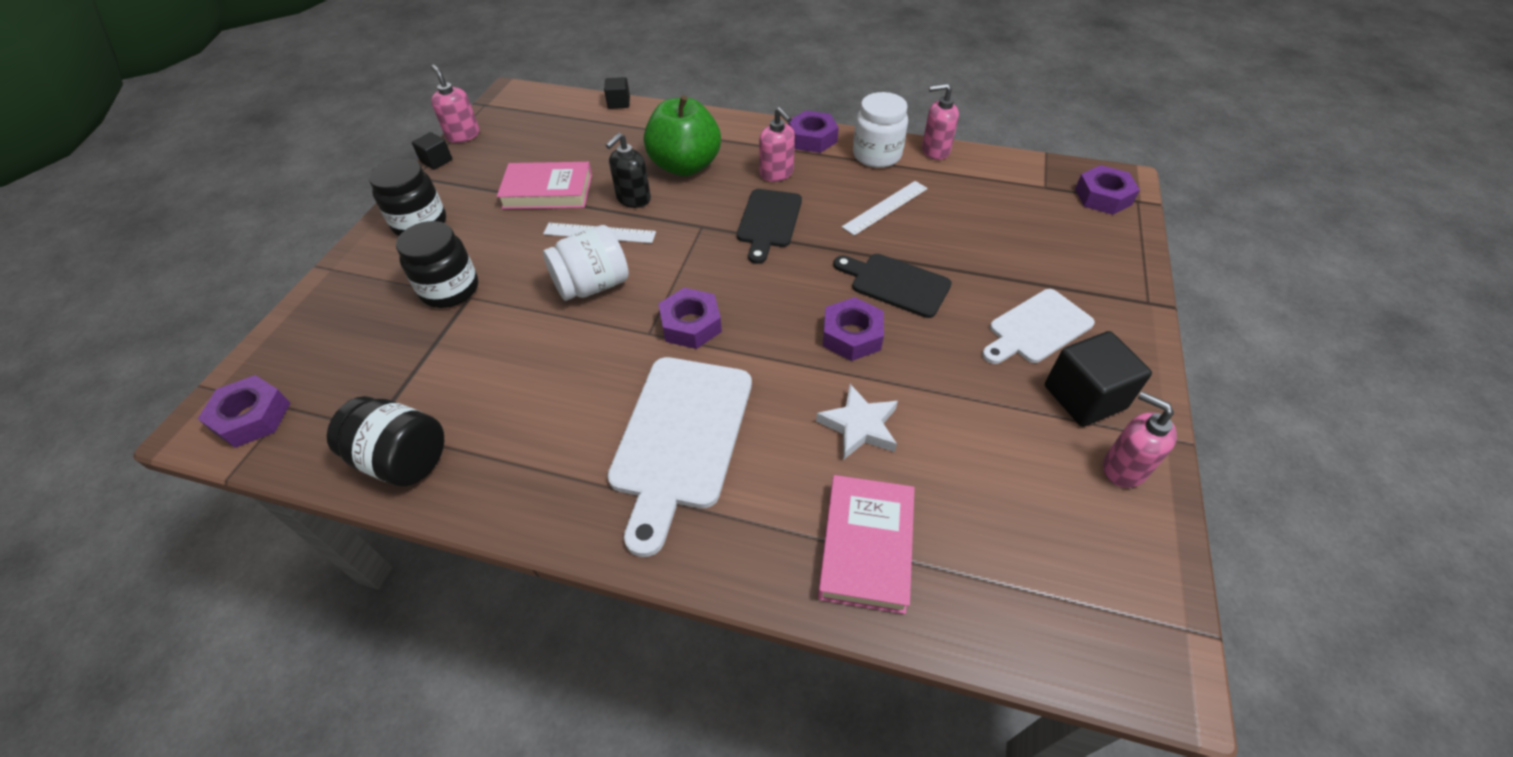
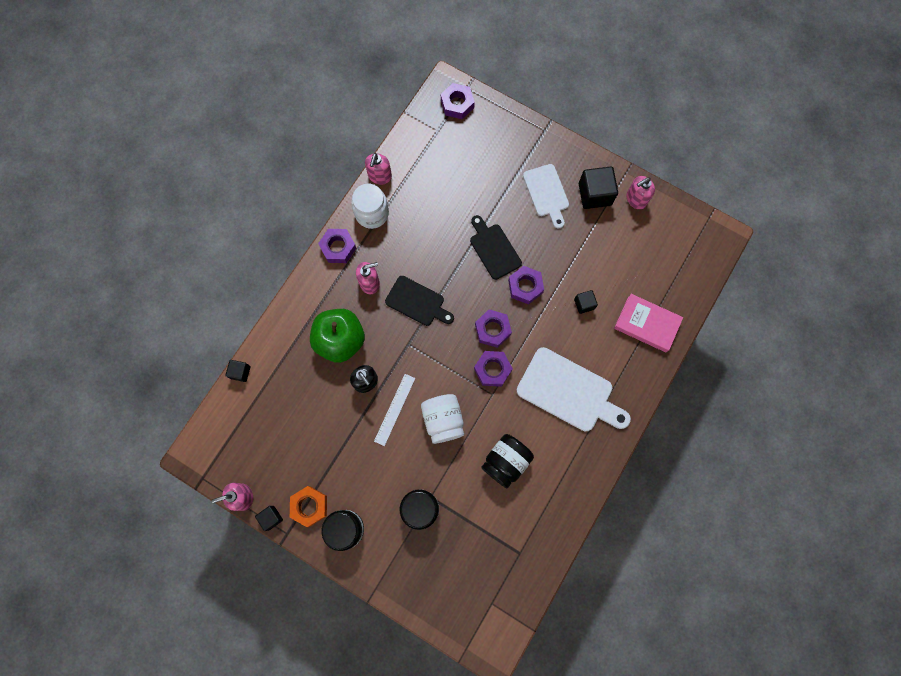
camera: 75 degrees left, 25 degrees up
purple nut [198,375,290,448] -> purple nut moved to [475,309,512,348]
black jar [327,396,444,487] -> black jar moved to [481,434,534,488]
pink book [497,162,592,209] -> none
white star [816,384,898,460] -> black cube [574,290,598,314]
black cutting board [833,254,952,318] -> black cutting board turned 105 degrees clockwise [470,215,522,280]
white ruler [842,181,928,236] -> none
none -> orange nut [290,486,327,527]

